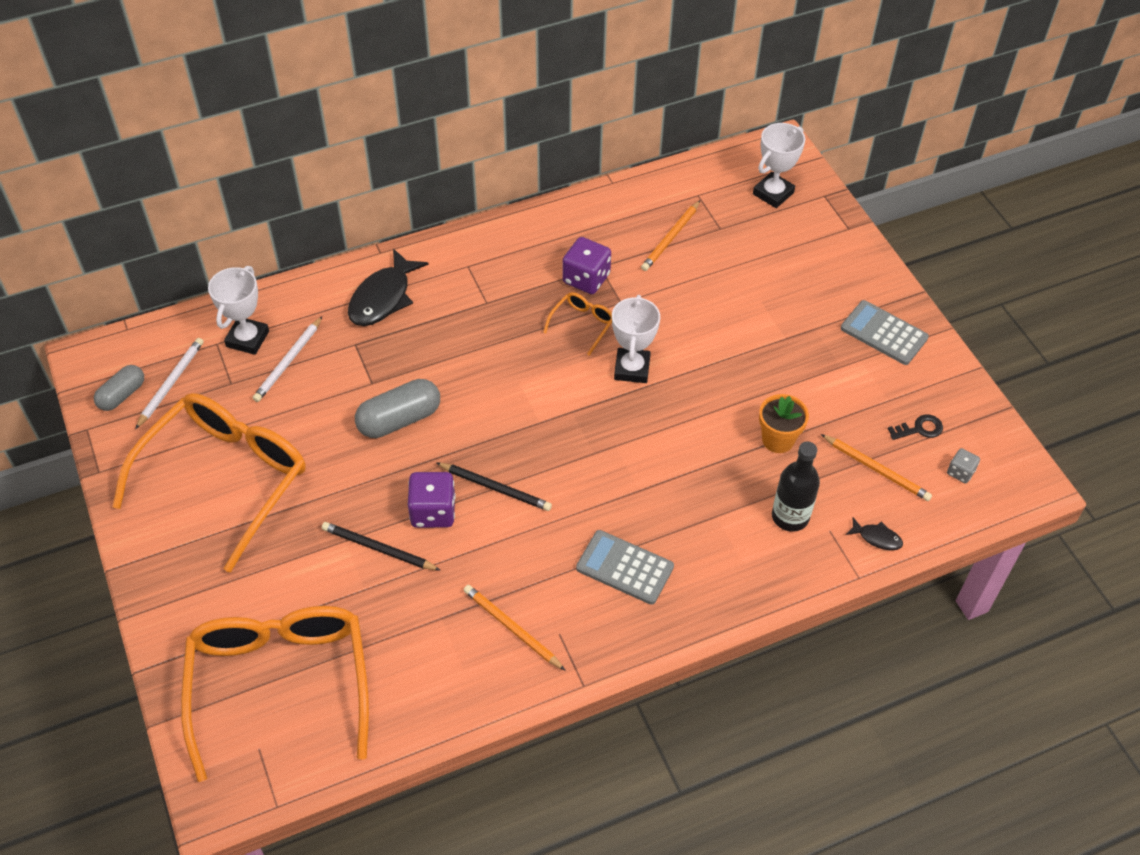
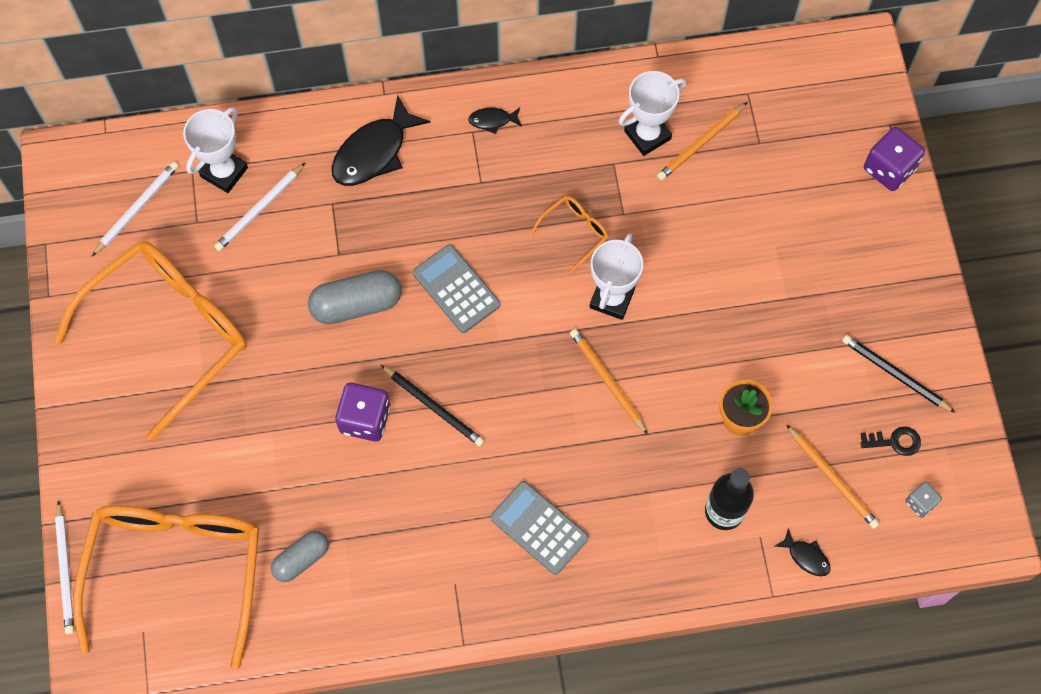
camera: 15 degrees right, 15 degrees up
grey capsule [94,365,144,411] -> grey capsule moved to [271,531,329,582]
black pencil [322,522,441,571] -> black pencil moved to [842,335,956,413]
orange pencil [463,585,566,671] -> orange pencil moved to [570,329,648,435]
purple dice [562,237,611,294] -> purple dice moved to [864,127,925,191]
white trophy [753,123,805,208] -> white trophy moved to [619,71,686,156]
grey calculator [841,300,929,365] -> grey calculator moved to [413,244,500,333]
none -> white pencil [55,500,74,634]
none -> black fish [468,108,522,134]

